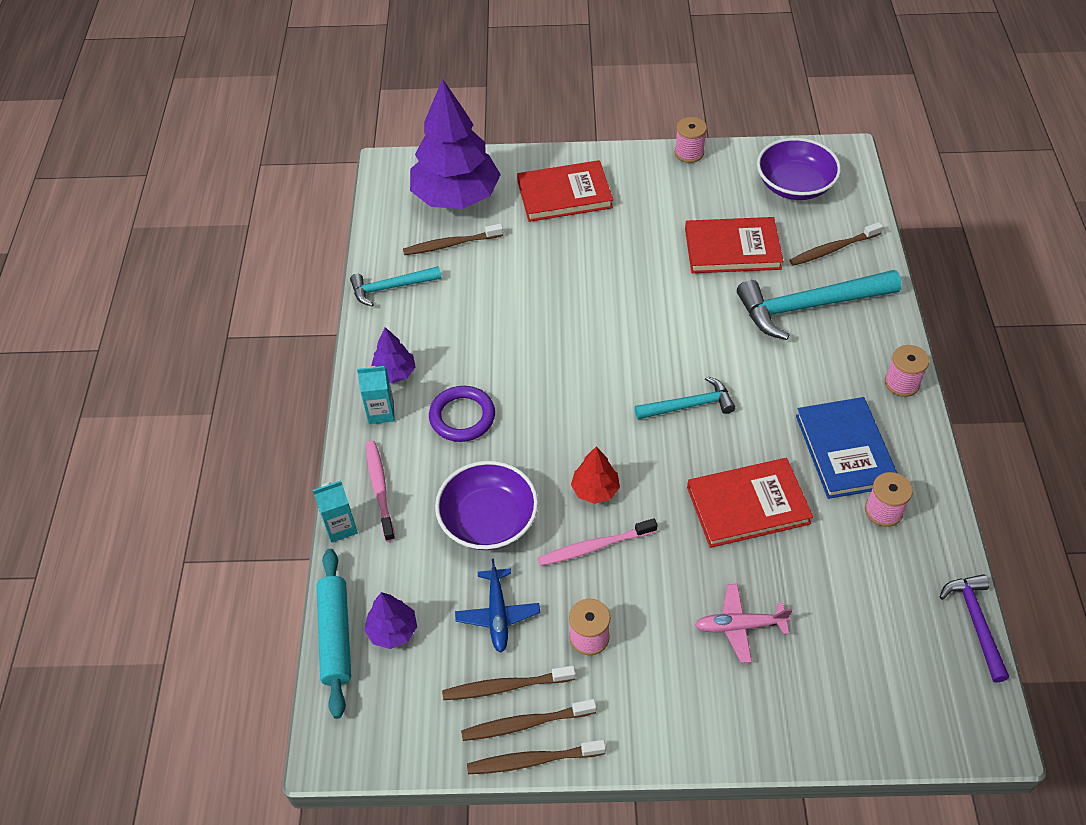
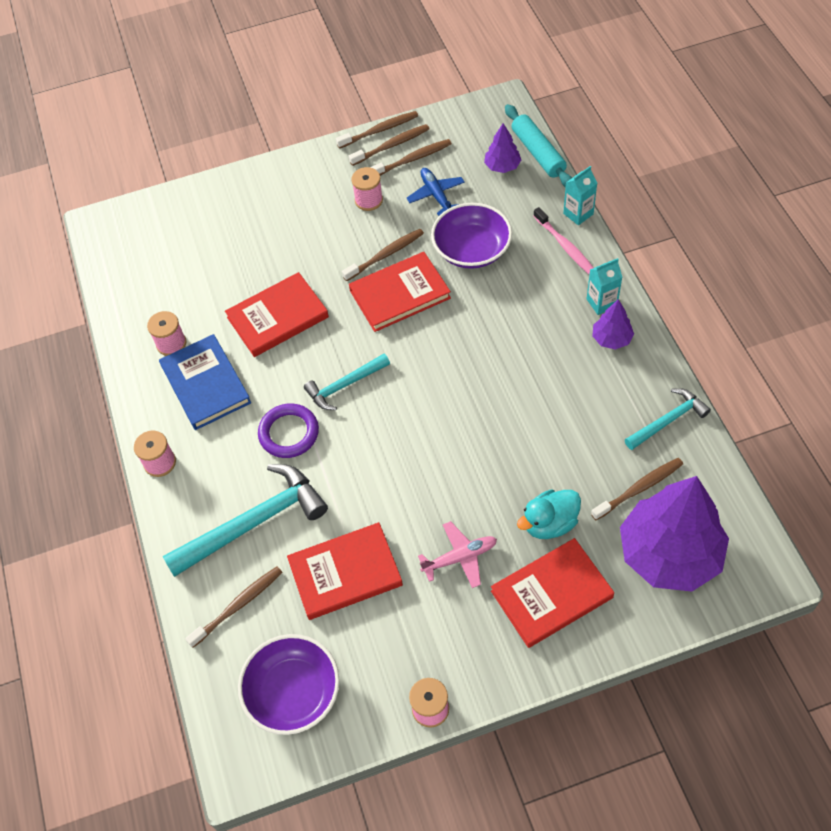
camera: 165 degrees right, 5 degrees up
purple ring [429,386,495,442] -> purple ring moved to [258,403,319,458]
pink toothbrush [538,518,657,566] -> brown toothbrush [342,229,424,281]
red tree [571,447,620,504] -> red book [349,252,451,332]
pink plane [695,584,792,663] -> pink plane moved to [418,521,497,588]
purple hammer [940,574,1009,683] -> none
none -> turquoise duck [517,489,581,539]

